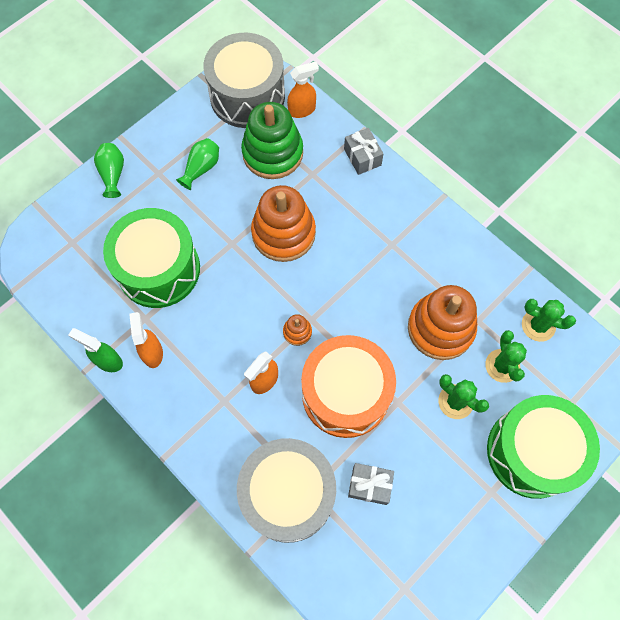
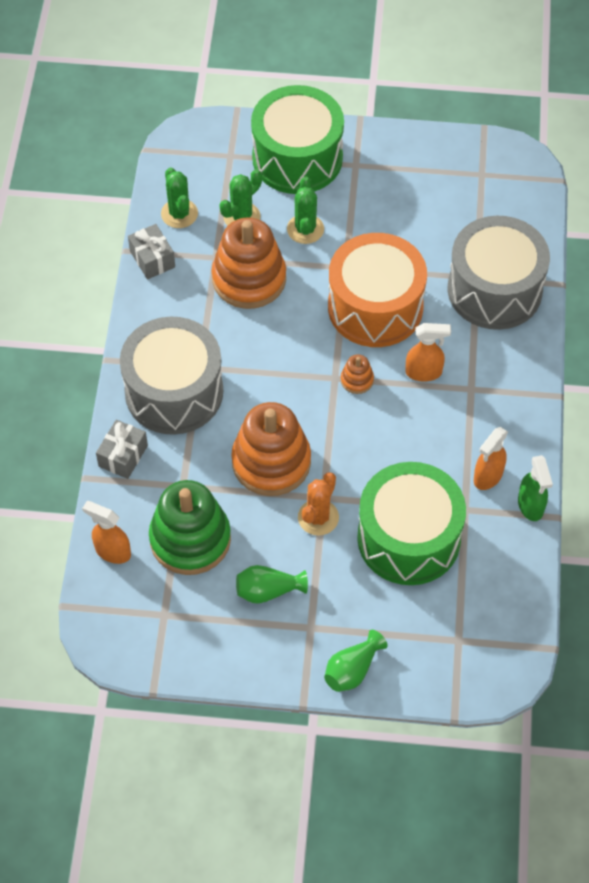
camera: 130 degrees left, 10 degrees down
grey drum [203,33,285,128] -> grey drum moved to [120,317,223,435]
grey gift [348,463,394,505] -> grey gift moved to [128,224,175,279]
none -> orange cactus [298,472,339,536]

